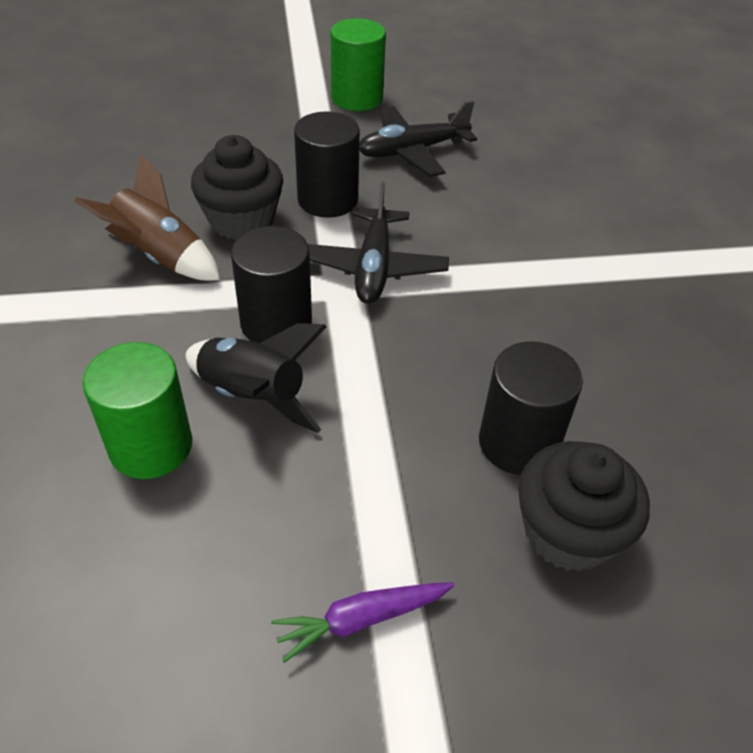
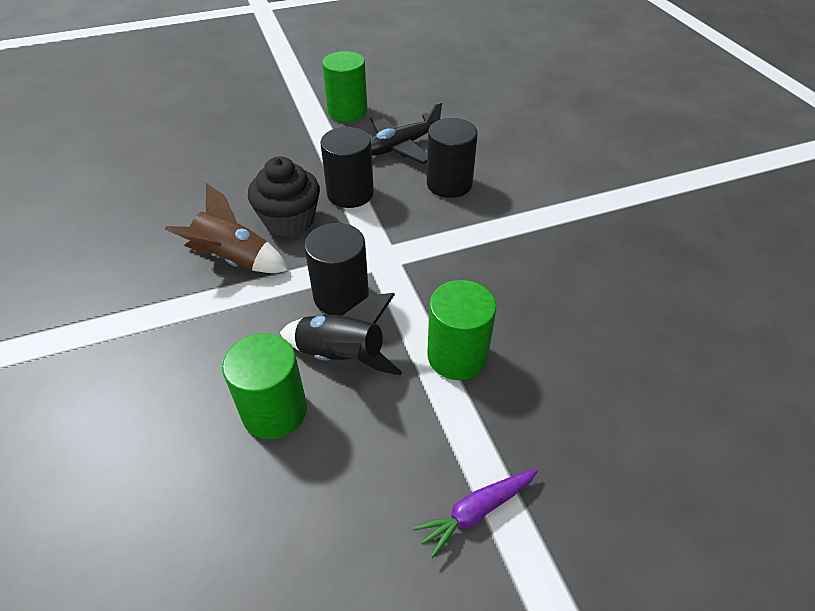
camera: 10 degrees left, 0 degrees up
black plane [308,182,449,304] -> none
black cylinder [479,341,583,475] -> black cylinder moved to [427,118,478,198]
black cupcake [518,441,650,572] -> none
none -> green cylinder [427,280,496,380]

